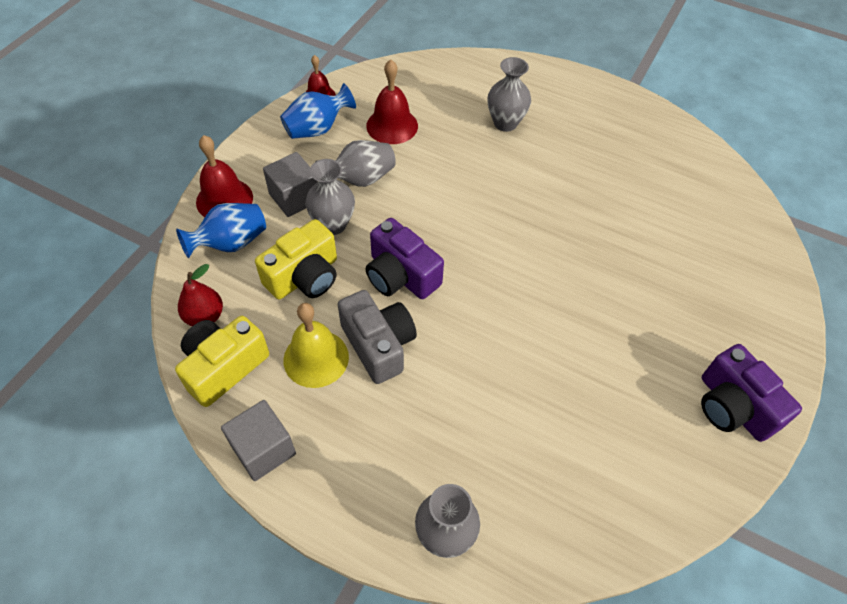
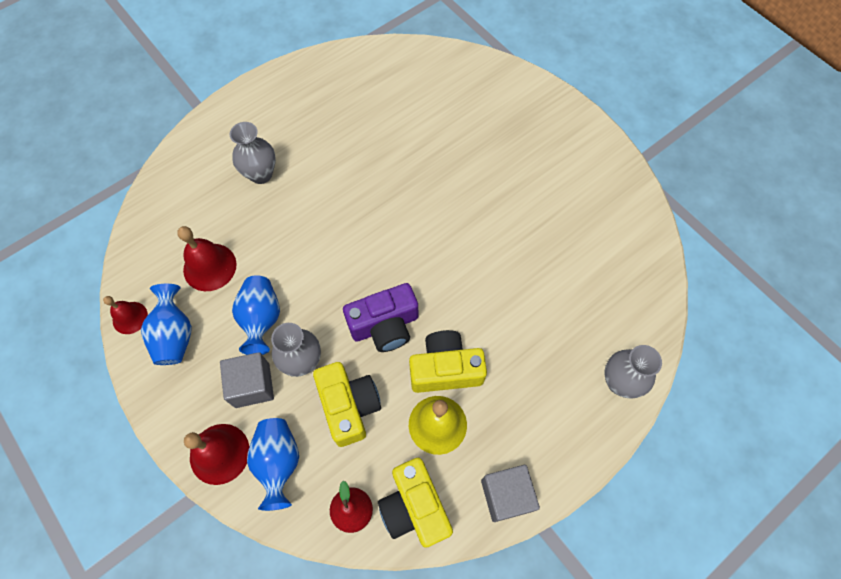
camera: 65 degrees left, 10 degrees up
grey vase [316,140,396,187] -> blue vase [232,275,280,355]
grey camera [338,290,417,384] -> yellow camera [409,330,487,393]
purple camera [701,344,802,442] -> none

